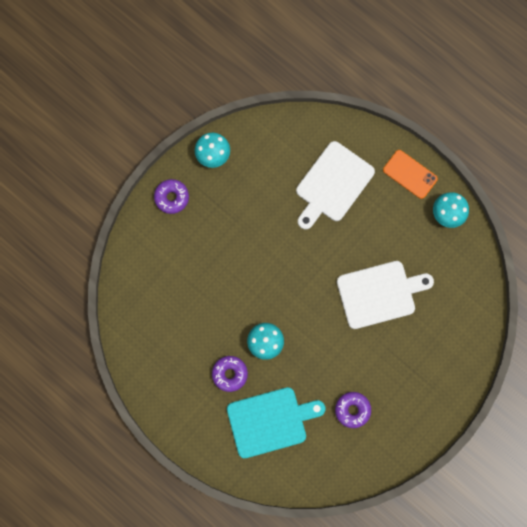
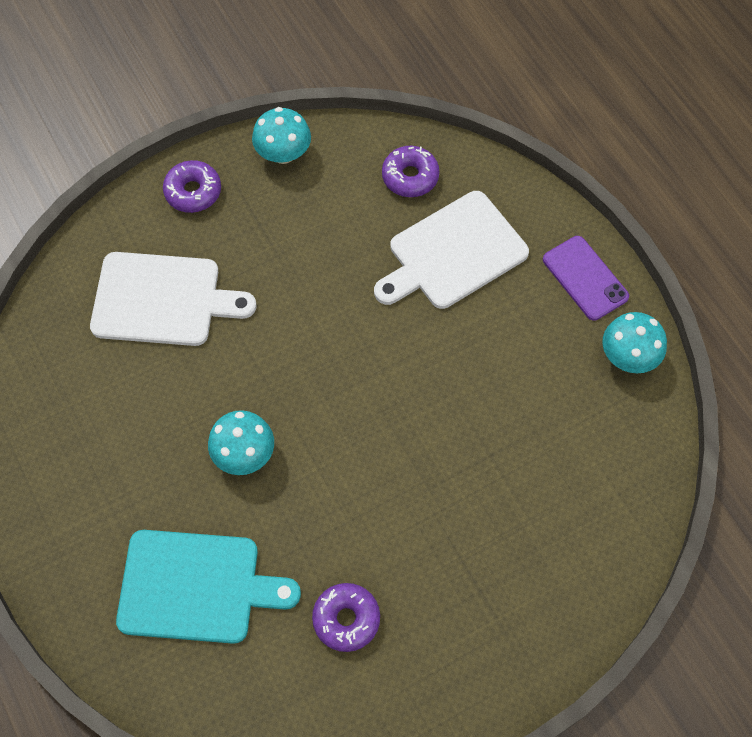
camera: 20 degrees right, 15 degrees down
purple donut [212,356,248,392] -> purple donut moved to [382,146,440,197]
white cutting board [337,261,434,329] -> white cutting board moved to [90,252,256,346]
orange phone [383,150,438,199] -> purple phone [543,236,629,321]

